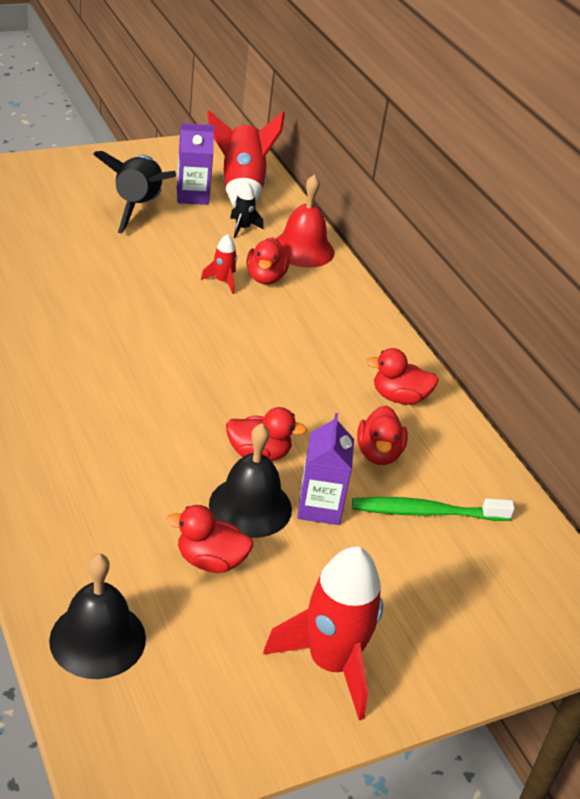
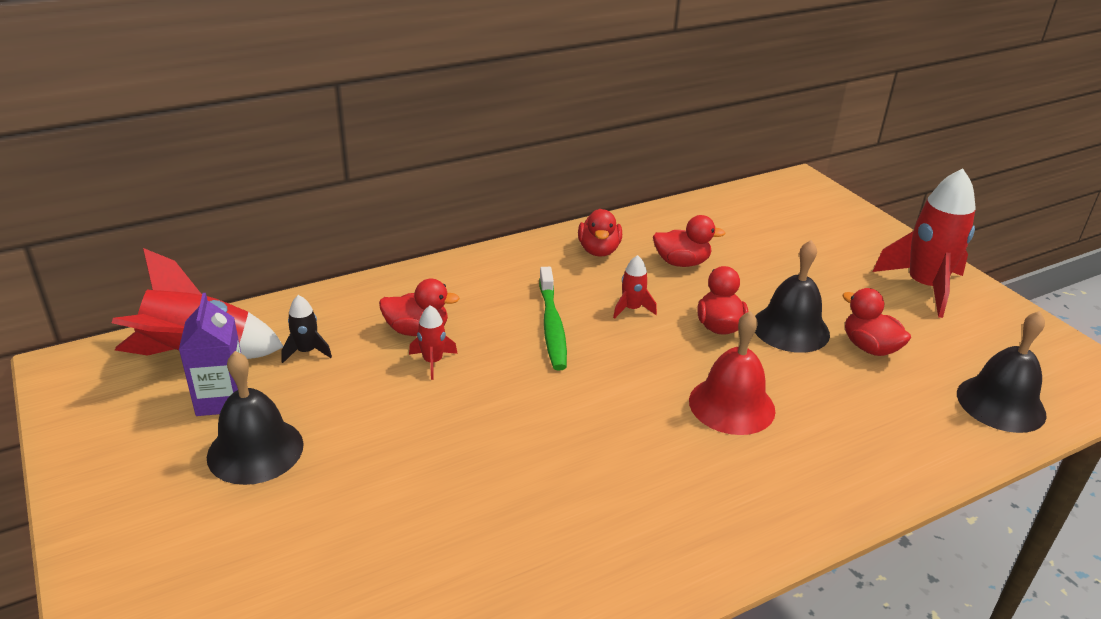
camera: 90 degrees left, 5 degrees down
black rocket [93,151,176,234] -> black bell [207,351,304,485]
red duck [166,505,254,573] -> red duck turned 135 degrees clockwise [842,288,911,356]
red bell [276,174,334,268] -> red bell moved to [689,311,776,435]
purple carton [297,413,354,525] -> none
green toothbrush [352,497,515,521] -> green toothbrush moved to [539,267,567,370]
none -> red rocket [613,255,657,319]

